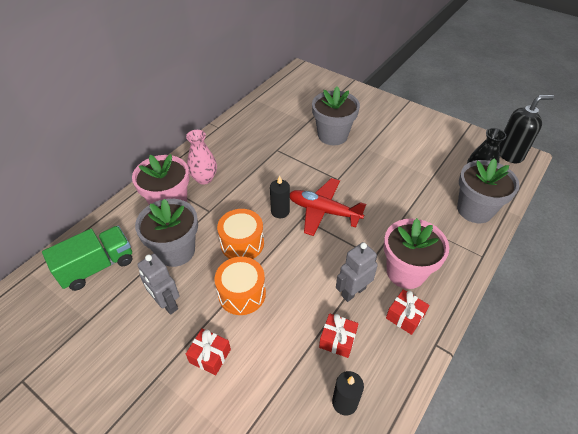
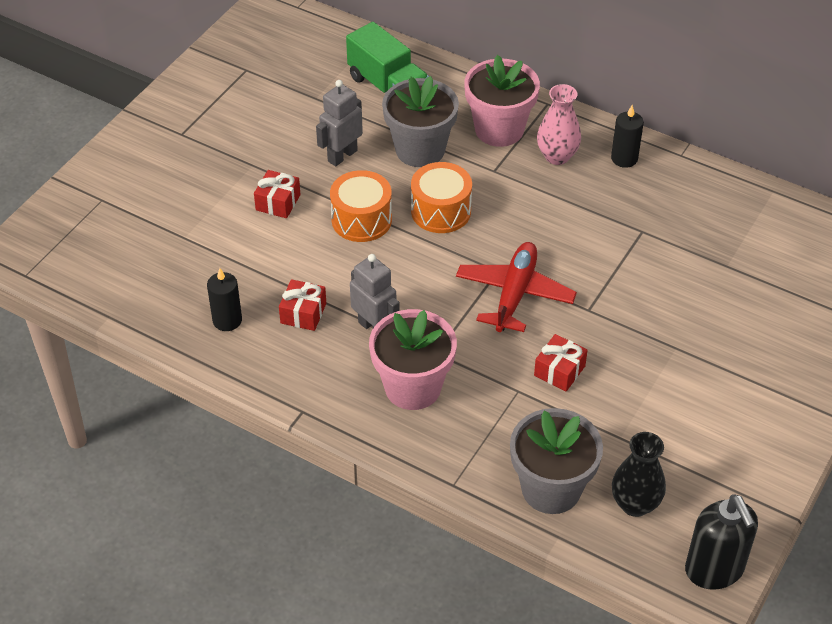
camera: 85 degrees right, 0 degrees up
black candle [270,175,290,218] -> black candle moved to [611,105,644,168]
grey flower pot [312,86,360,145] -> none
red gift [386,289,429,335] -> red gift moved to [534,334,588,391]

